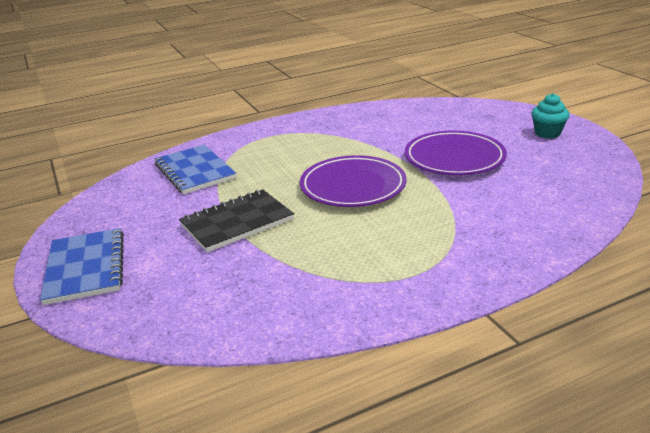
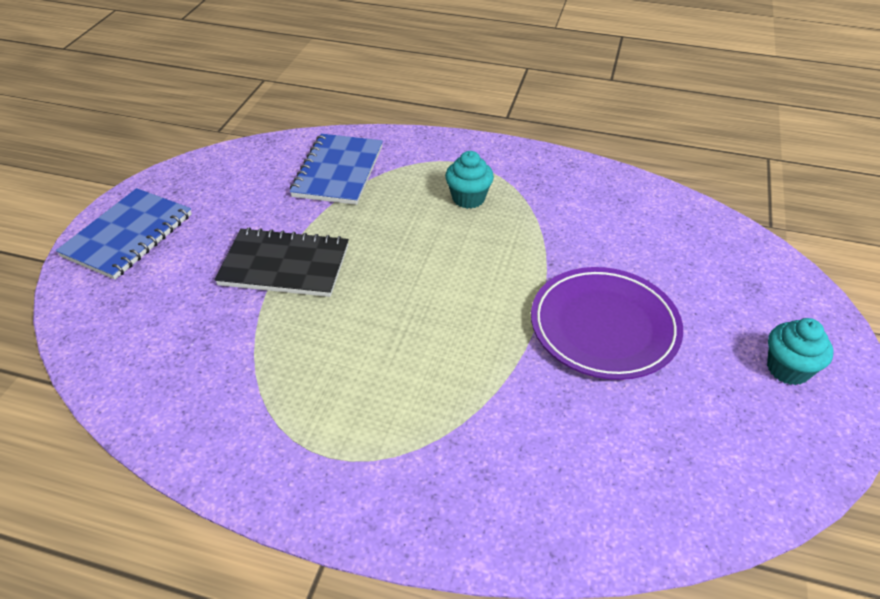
camera: 40 degrees right, 15 degrees up
purple plate [300,155,407,207] -> none
none -> turquoise cupcake [445,151,494,209]

